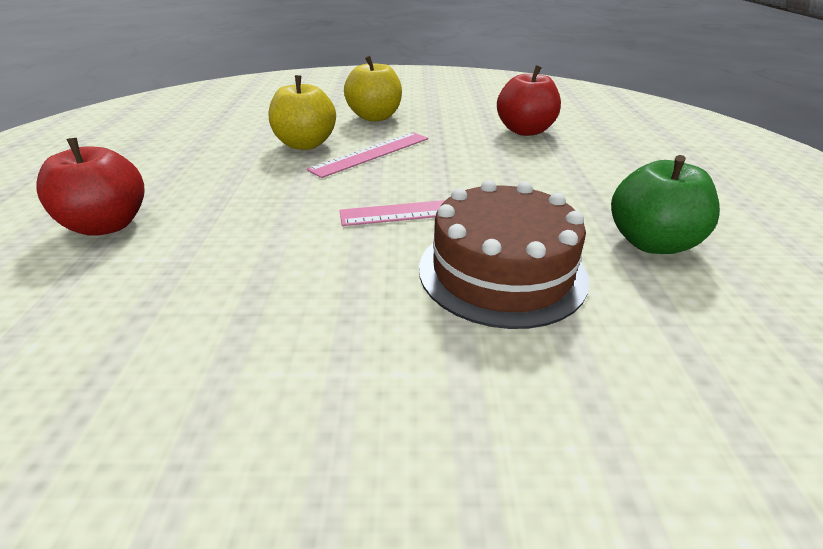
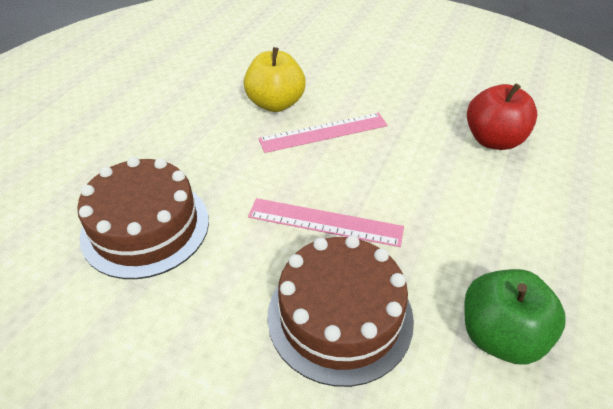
camera: 25 degrees right, 10 degrees up
red apple [37,138,145,236] -> none
yellow apple [344,55,402,122] -> none
none -> brown cake [77,157,209,279]

